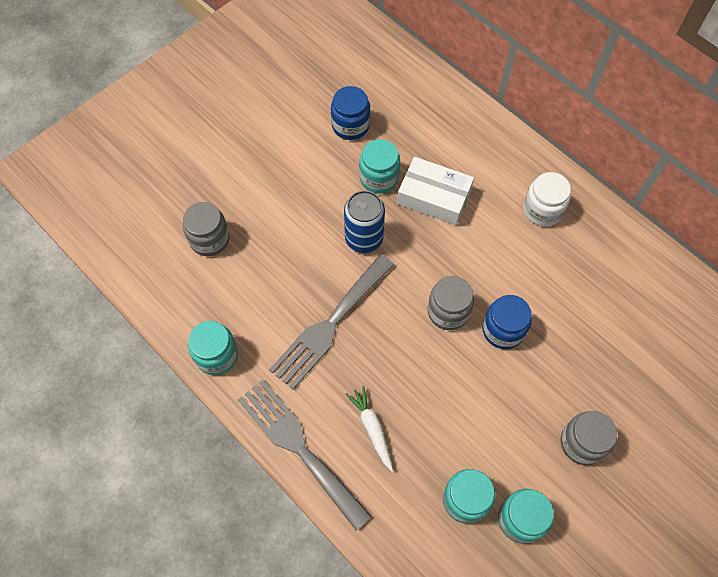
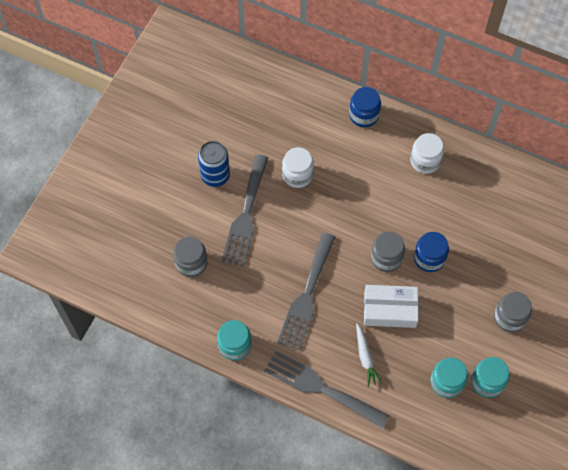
camera: 20 degrees left, 0 degrees up
blue jar [331,86,370,140] -> blue jar moved to [349,87,381,127]
blue can [344,190,385,253] -> blue can moved to [198,141,230,187]
white carrot [346,386,393,471] -> white carrot turned 150 degrees counterclockwise [356,323,382,387]
turquoise jar [359,139,400,194] -> white jar [282,147,314,188]
white box [397,157,474,225] -> white box moved to [364,285,419,328]
none -> grey fork [221,154,268,267]

